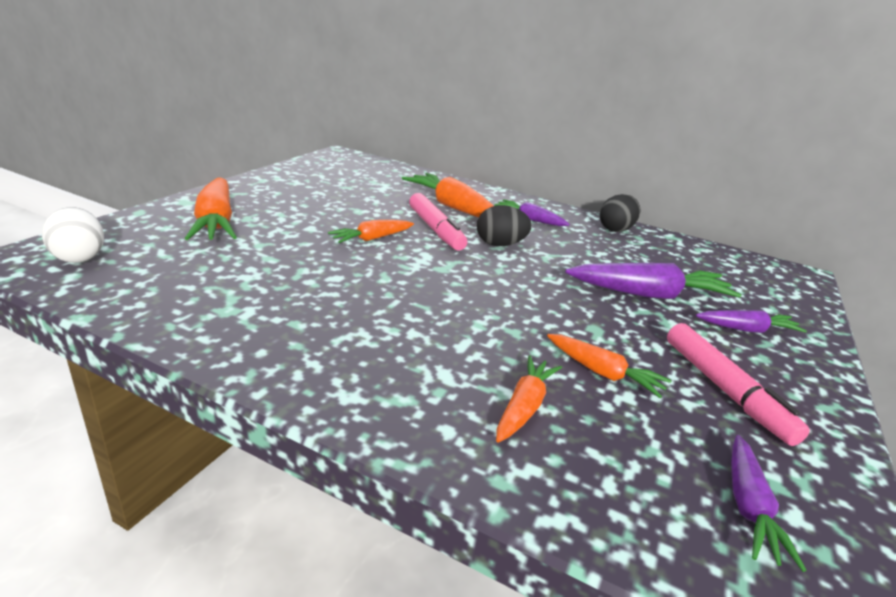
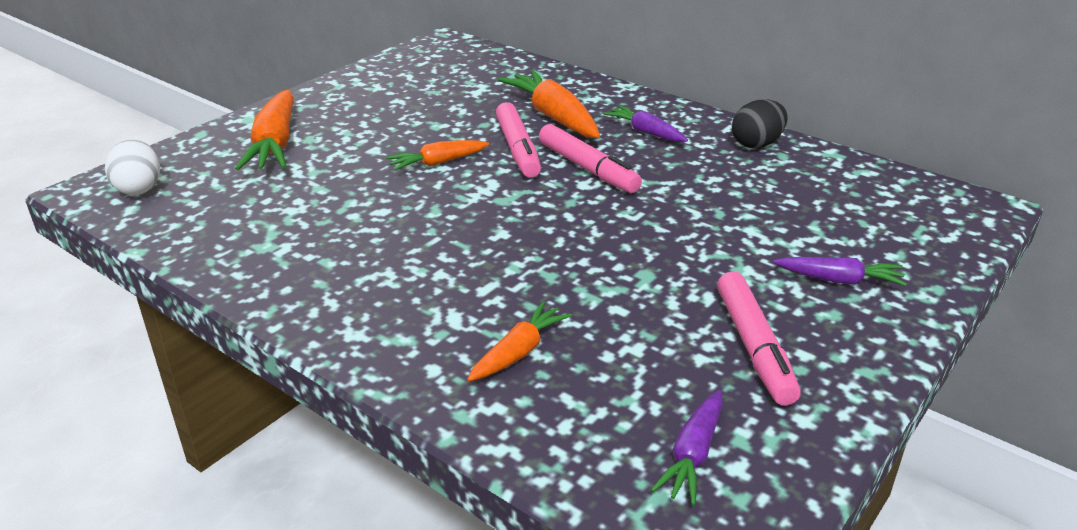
camera: 15 degrees right, 5 degrees up
black egg [477,205,532,246] -> pink marker [539,124,642,193]
orange carrot [547,334,672,398] -> none
purple carrot [565,263,742,299] -> none

